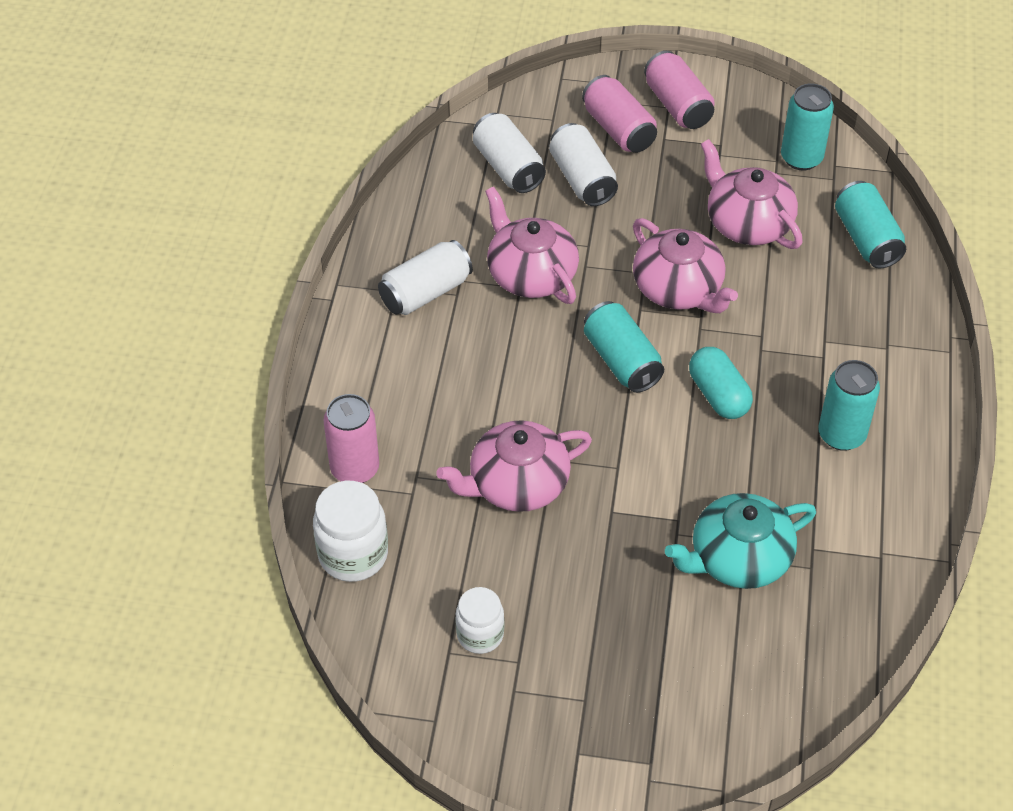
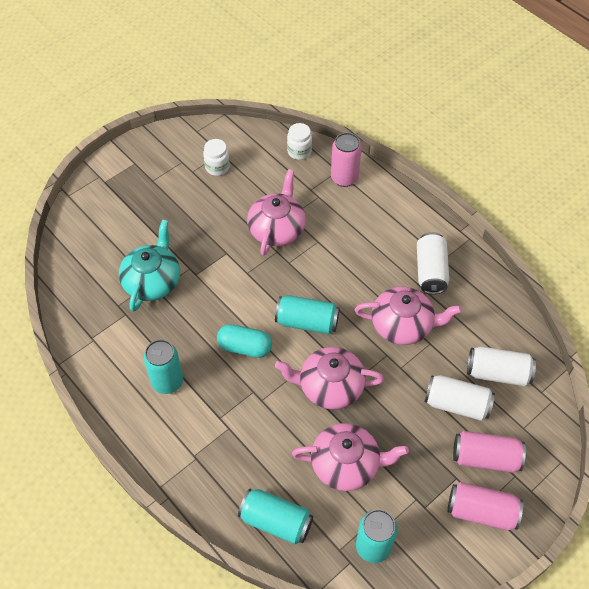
camera: 130 degrees right, 5 degrees up
white jar [313,481,388,582] -> white jar [287,123,312,160], size x0.65

